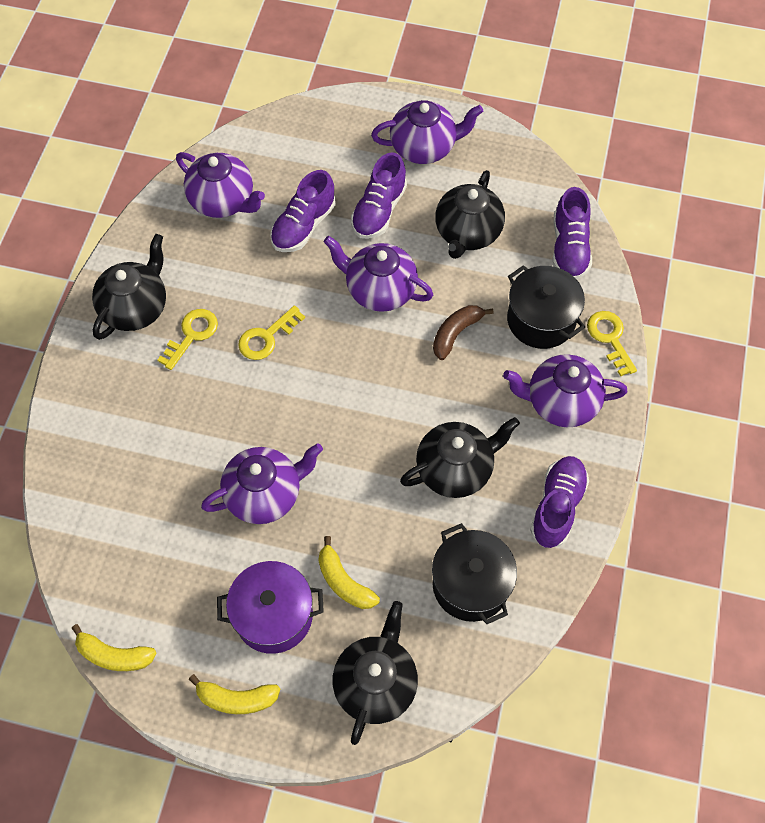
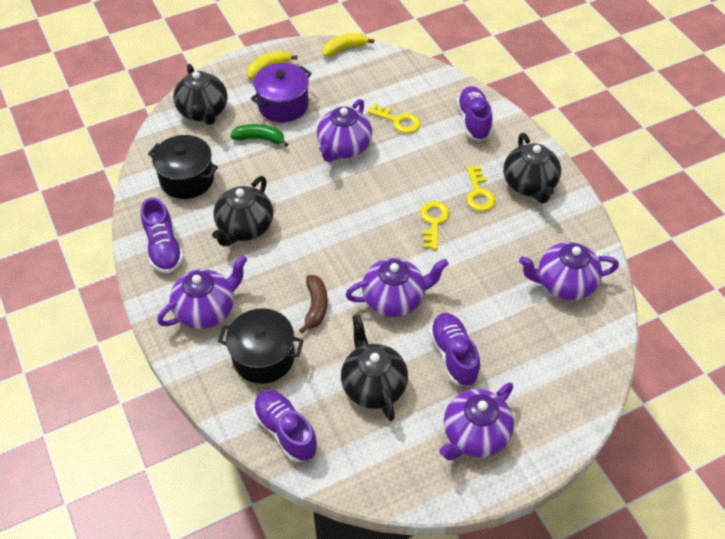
camera: 140 degrees right, 10 degrees down
purple shoe [270,170,336,252] -> purple shoe moved to [457,86,492,141]
yellow banana [318,536,380,609] -> green banana [230,124,289,147]
yellow key [587,311,637,377] -> yellow key moved to [368,103,420,133]

